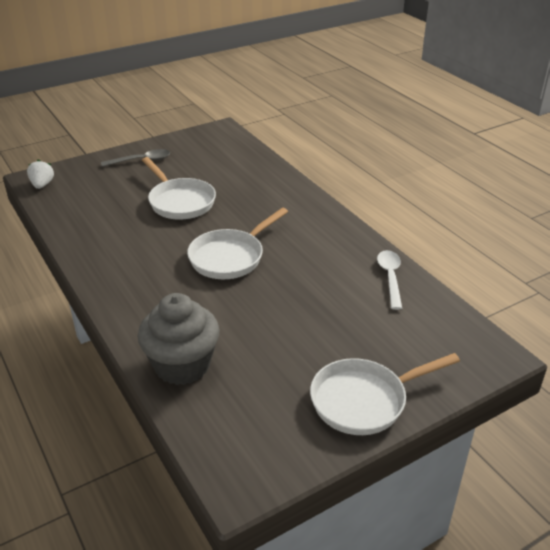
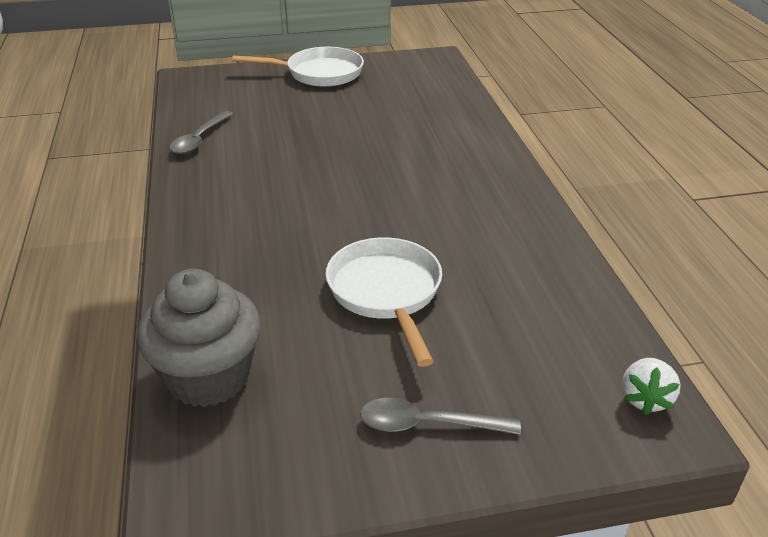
camera: 160 degrees left, 0 degrees up
grey cupcake [138,293,220,385] -> grey cupcake moved to [136,269,261,407]
white pan [187,208,288,279] -> none
white spoon [377,250,402,310] -> grey spoon [170,111,233,154]

